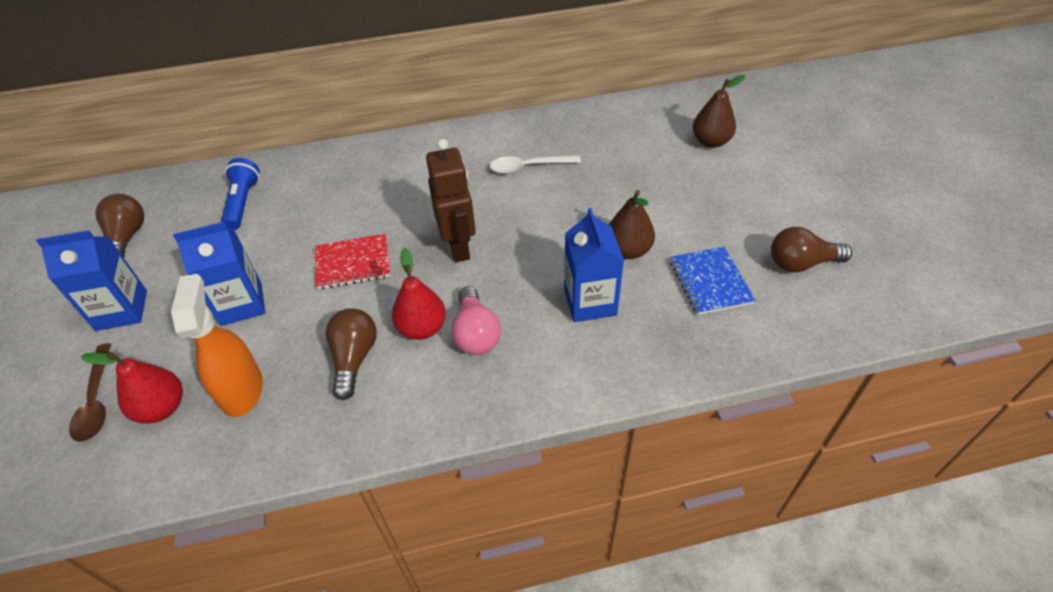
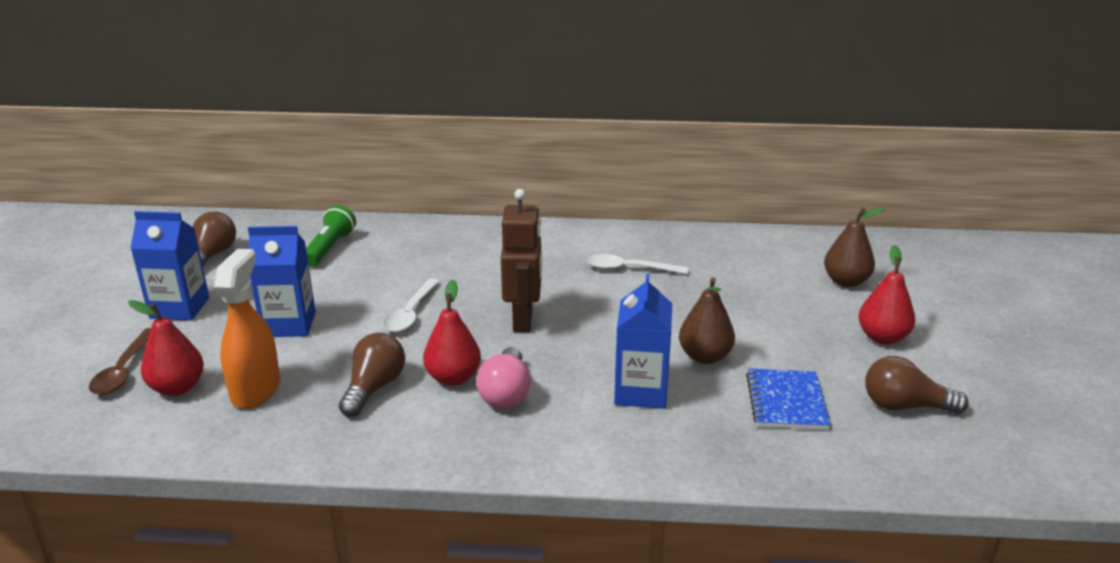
camera: 15 degrees right, 20 degrees down
blue flashlight [221,158,260,230] -> green flashlight [306,205,356,267]
red notebook [315,234,390,289] -> white spoon [383,278,440,332]
none -> red pear [858,245,915,345]

